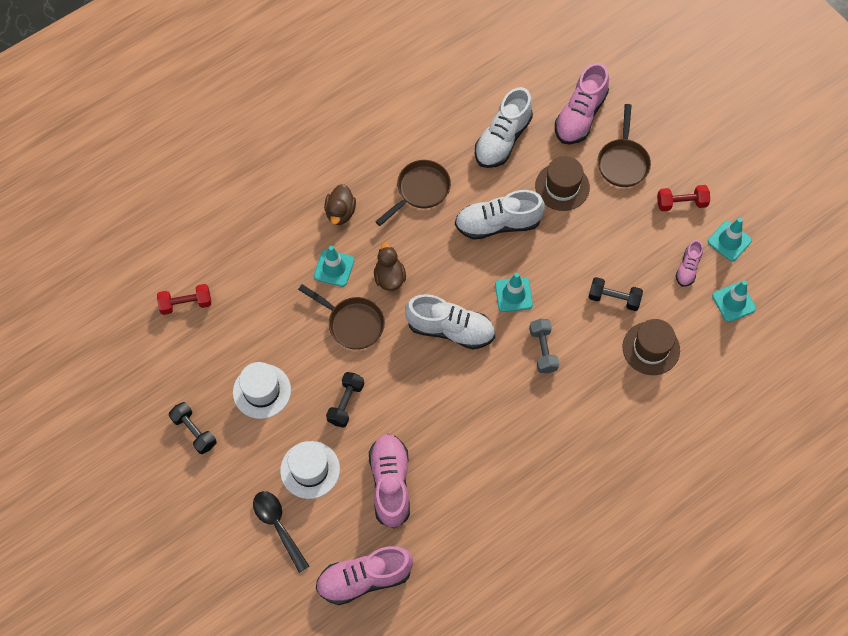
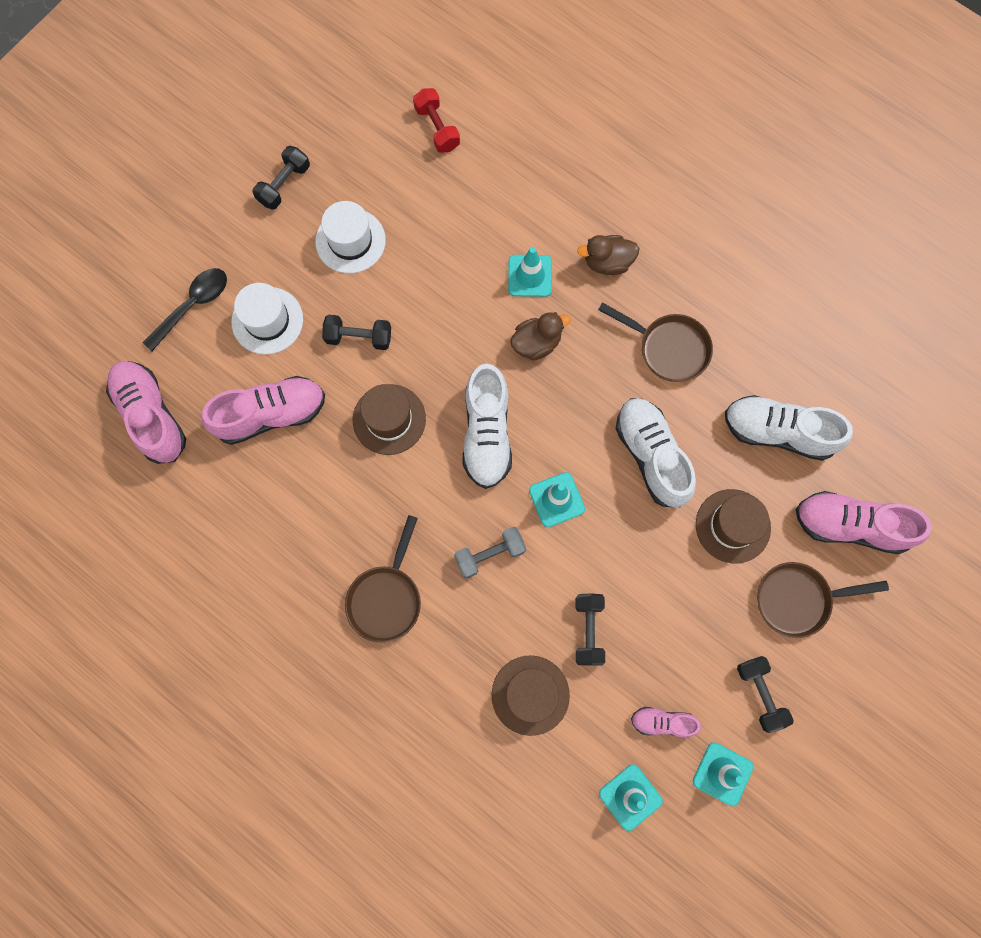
camera: 75 degrees right, 10 degrees up
brown pan [298,284,385,350] -> brown pan moved to [345,515,421,643]
red dumbbell [657,185,710,211] -> black dumbbell [737,656,794,733]
none -> brown hat [353,384,426,455]

